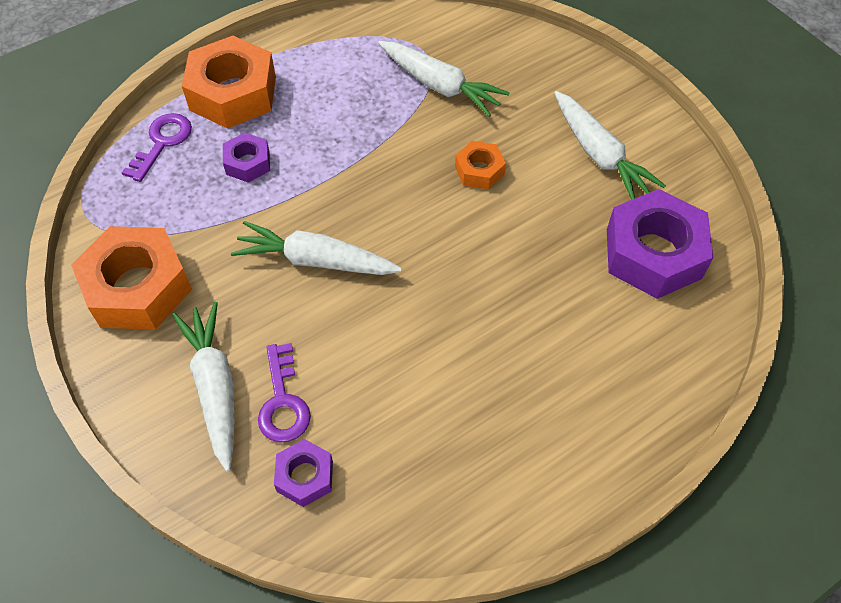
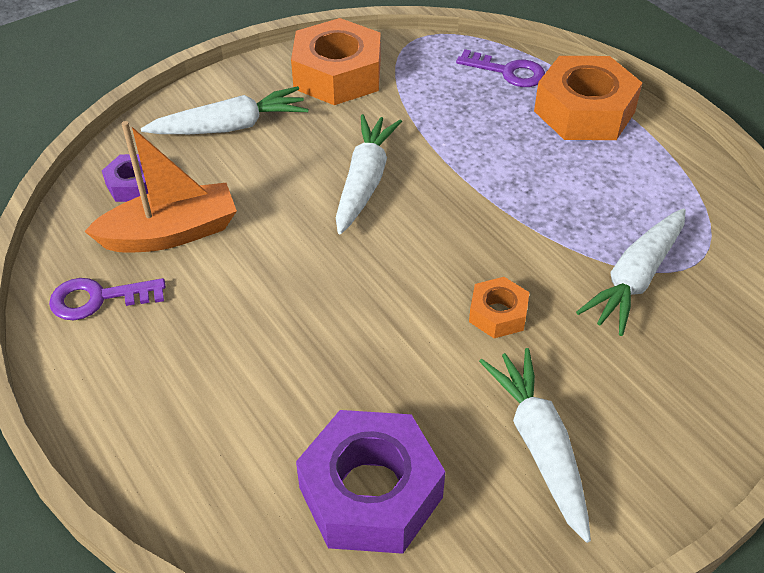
camera: 90 degrees right, 10 degrees down
purple nut [223,132,270,183] -> none
purple key [258,343,311,443] -> purple key moved to [49,278,166,320]
white carrot [555,91,666,200] -> white carrot turned 105 degrees clockwise [479,348,591,543]
none -> orange boat [84,121,237,253]

